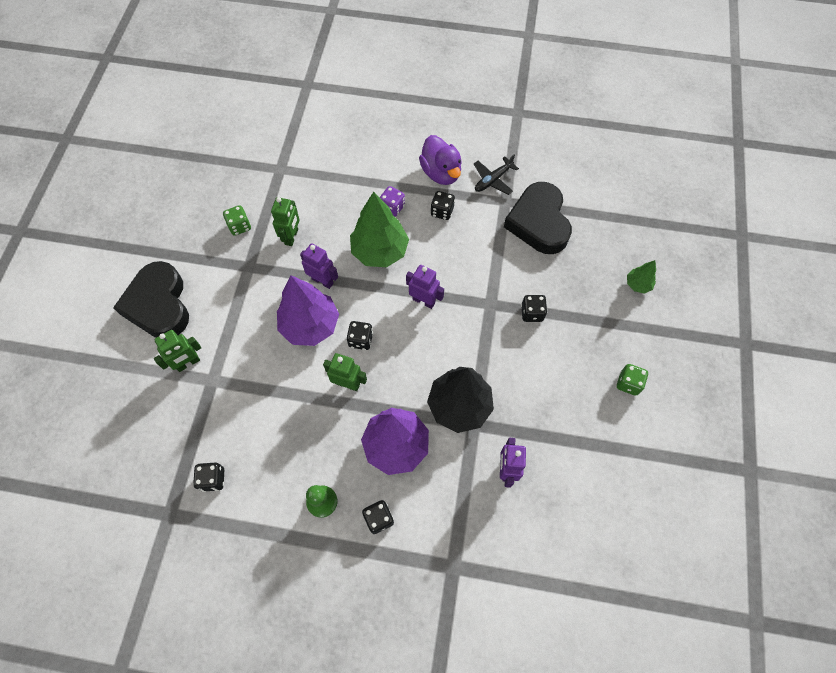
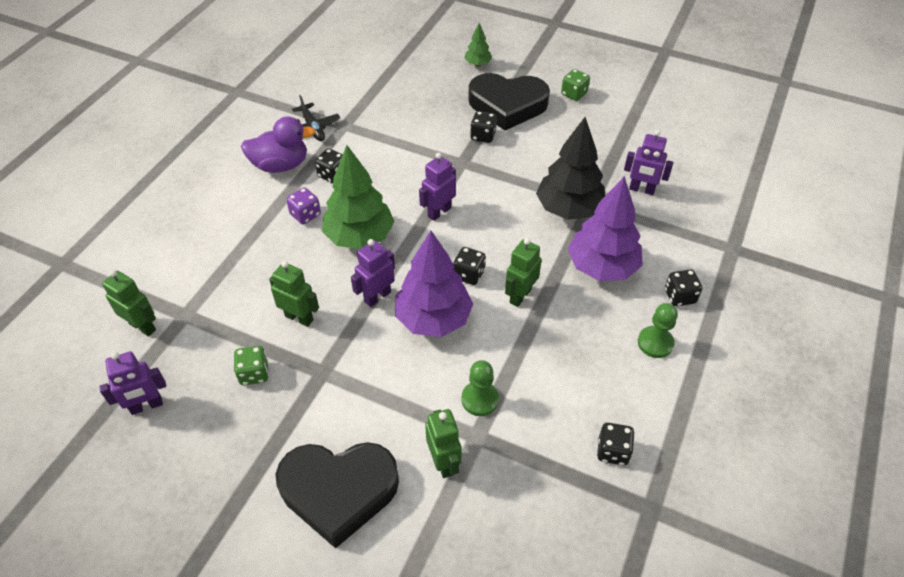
camera: 75 degrees left, 15 degrees down
black heart [504,182,572,254] -> black heart moved to [468,73,550,131]
none -> purple robot [99,351,166,415]
none -> green robot [102,270,156,336]
none -> green pawn [461,360,499,416]

